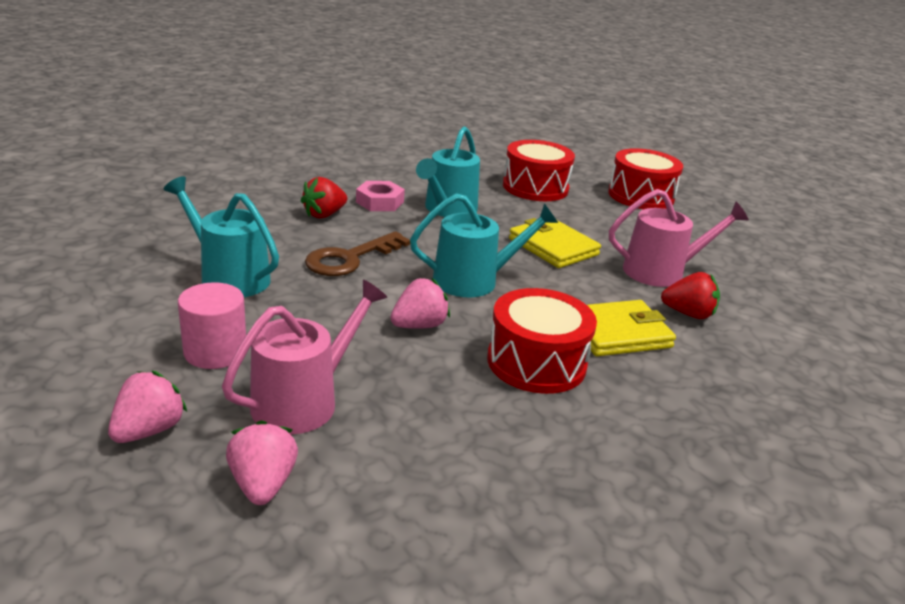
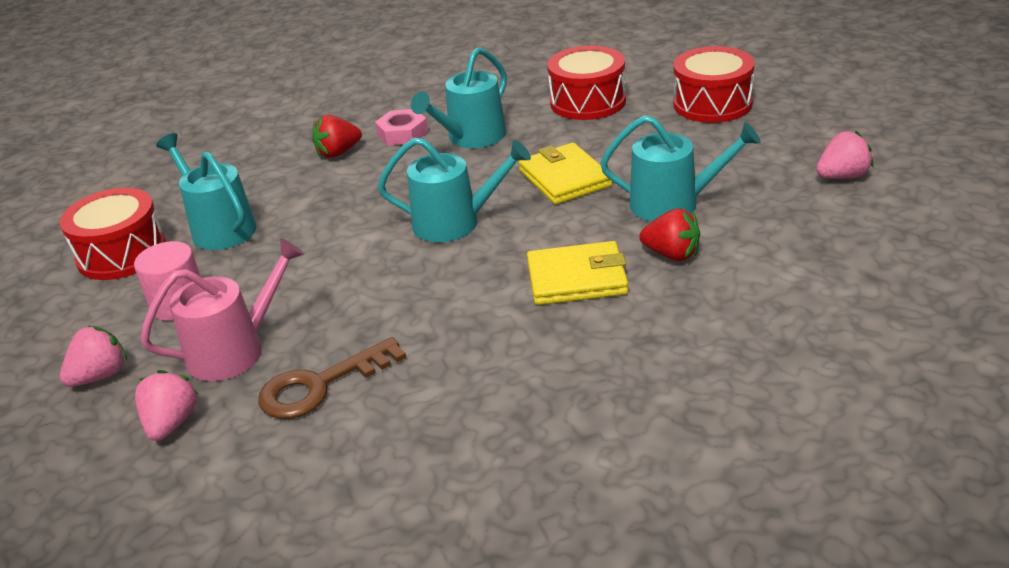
camera: 20 degrees right, 5 degrees up
brown key [305,231,410,276] -> brown key moved to [258,337,406,419]
pink strawberry [390,278,450,329] -> pink strawberry moved to [816,131,874,179]
red drum [487,288,597,394] -> red drum moved to [60,188,166,280]
pink watering can [609,189,749,287] -> turquoise watering can [600,115,761,221]

